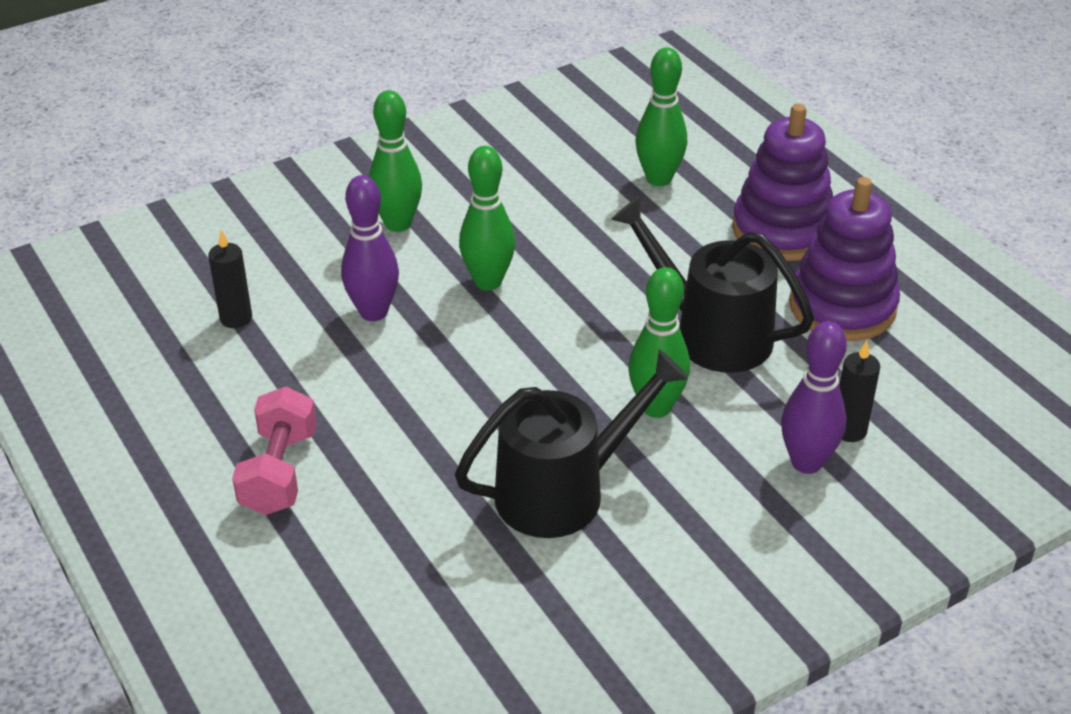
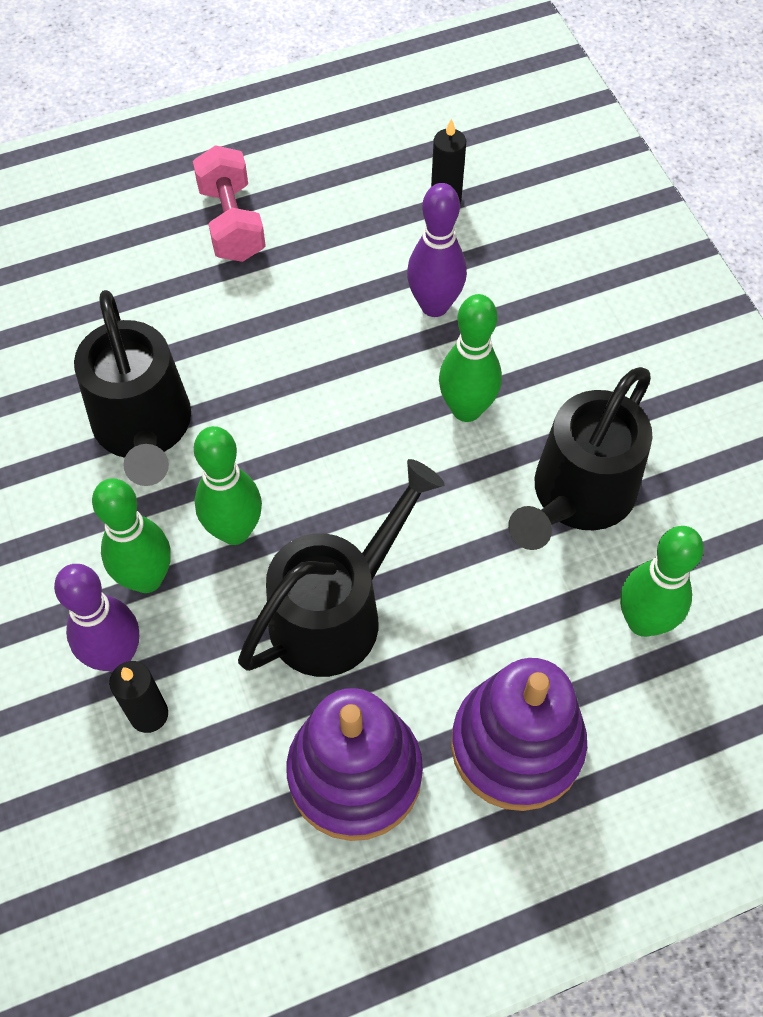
camera: 100 degrees right, 20 degrees up
pink dumbbell [232,386,317,515] -> pink dumbbell turned 60 degrees clockwise [193,145,266,262]
green bowling pin [369,90,422,232] -> green bowling pin moved to [92,478,171,593]
none -> black watering can [508,367,652,550]

